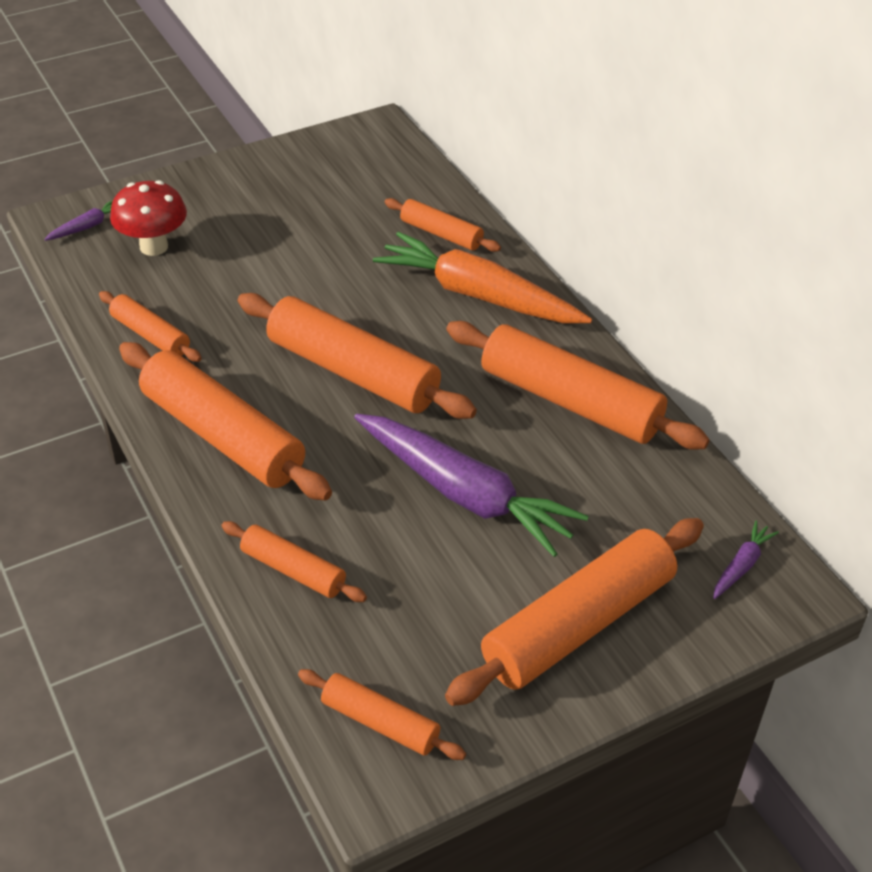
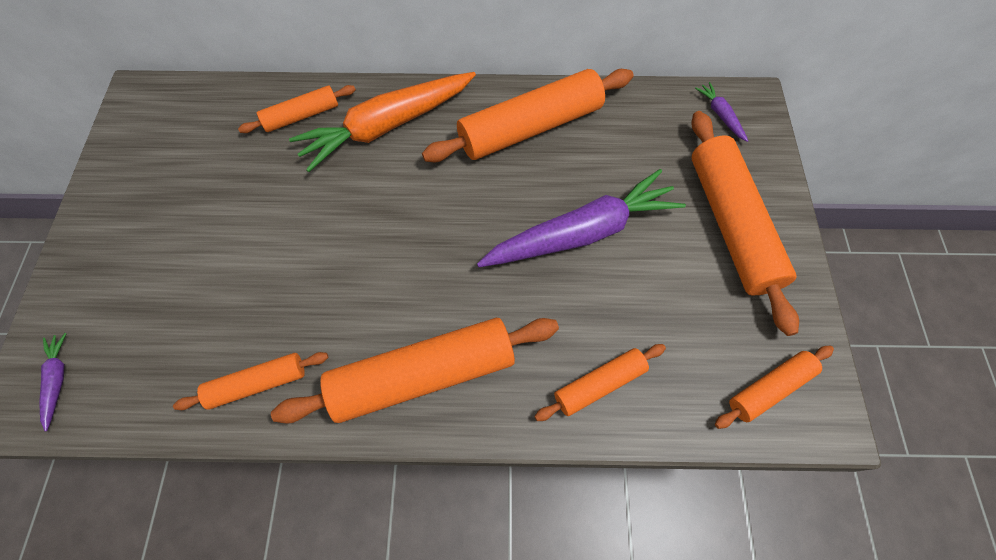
camera: 60 degrees left, 20 degrees up
red mushroom [110,180,187,256] -> none
orange rolling pin [238,293,477,419] -> none

